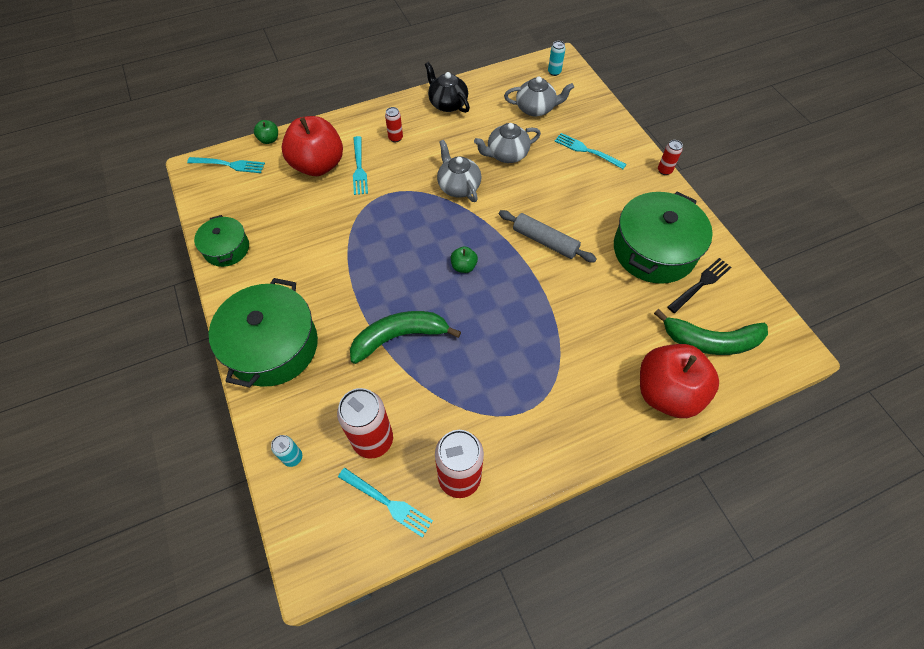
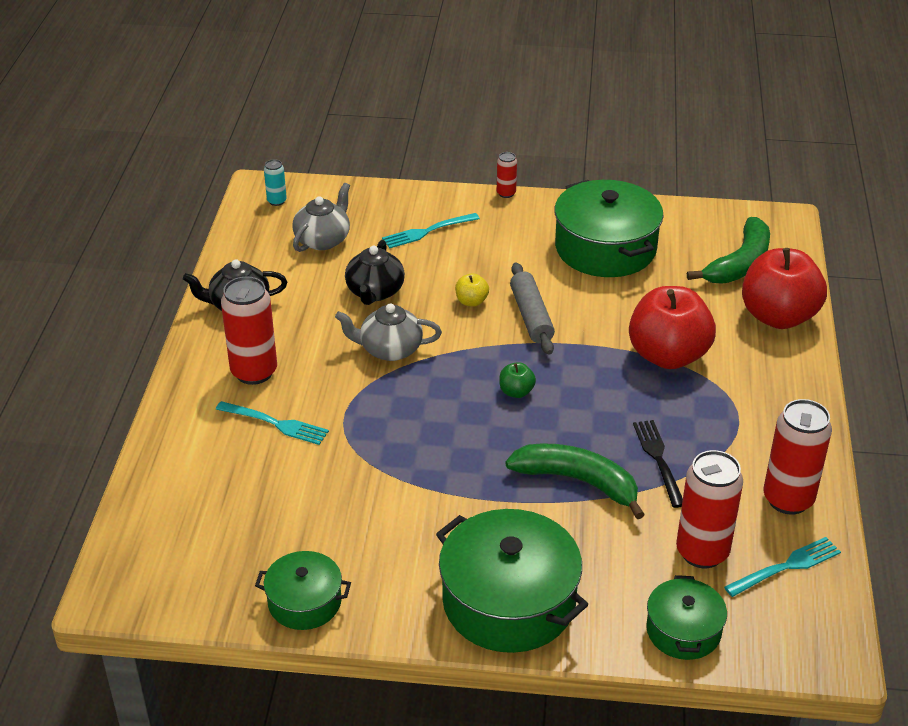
camera: 60 degrees left, 20 degrees down
turquoise fork [187,157,265,173] -> none
green apple [254,120,278,144] -> none
turquoise can [271,435,302,467] -> green pot [646,575,727,660]
red apple [281,116,343,176] -> red apple moved to [629,286,716,369]
green banana [350,311,461,364] -> green banana turned 105 degrees clockwise [505,443,645,519]
red can [385,107,403,142] -> red can [221,277,277,385], size x2.06
grey teapot [474,123,541,163] -> black teapot [345,240,405,305]
grey rolling pin [499,210,597,262] -> grey rolling pin turned 75 degrees counterclockwise [510,263,555,355]
black fork [668,258,732,313] -> black fork moved to [633,420,683,508]
none -> yellow apple [455,273,489,307]

